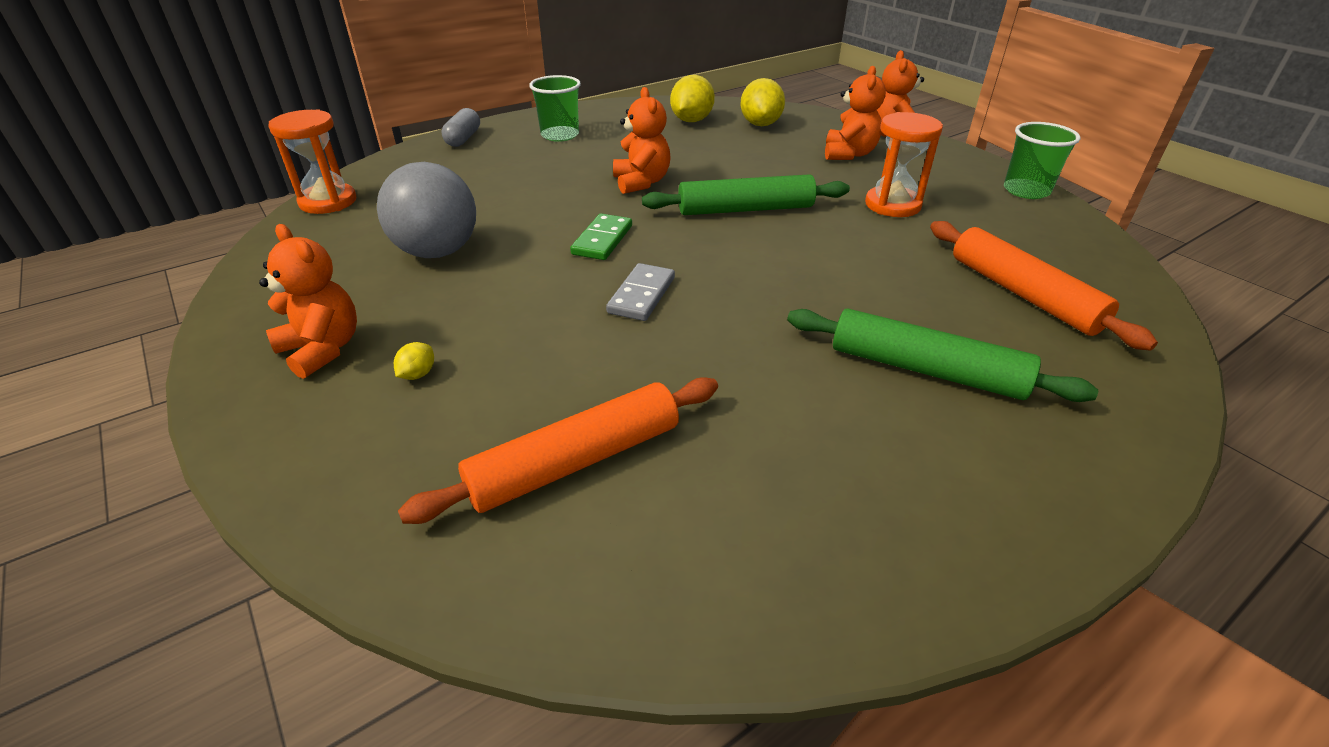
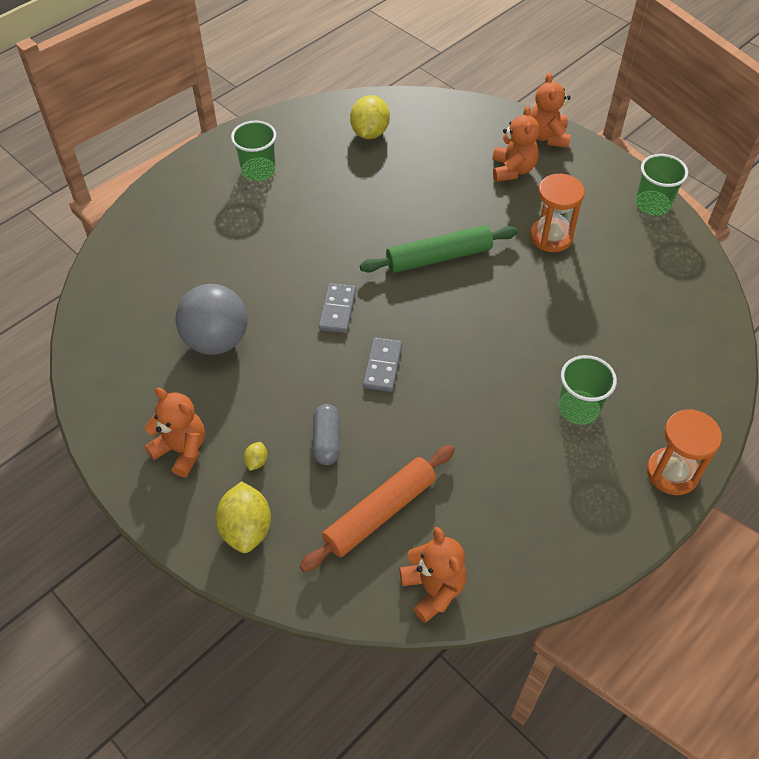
camera: 10 degrees left, 15 degrees up
orange hourglass [268,109,356,214] -> orange hourglass moved to [647,409,722,495]
grey capsule [442,108,480,147] -> grey capsule moved to [313,404,340,465]
green domino [570,213,632,260] -> grey domino [319,283,356,333]
orange teddy bear [613,87,671,194] -> orange teddy bear moved to [399,527,466,623]
yellow lemon [740,78,785,126] -> yellow lemon moved to [216,481,271,553]
green rolling pin [787,309,1098,402] -> green cup [558,355,617,425]
orange rolling pin [930,221,1158,351] -> none

